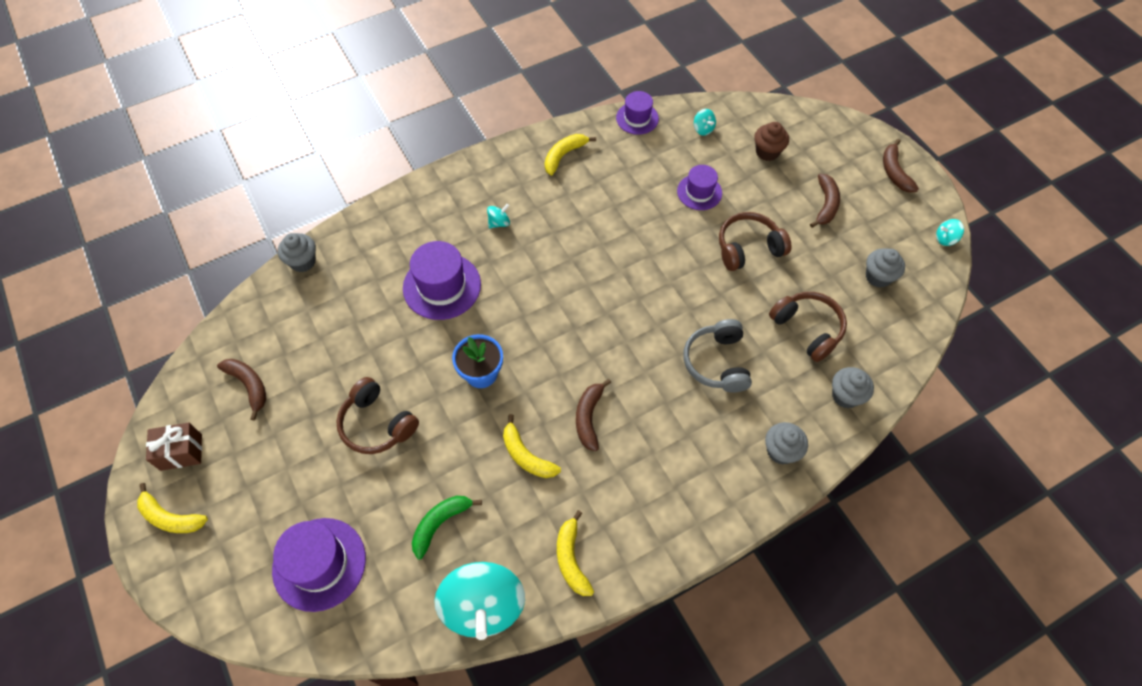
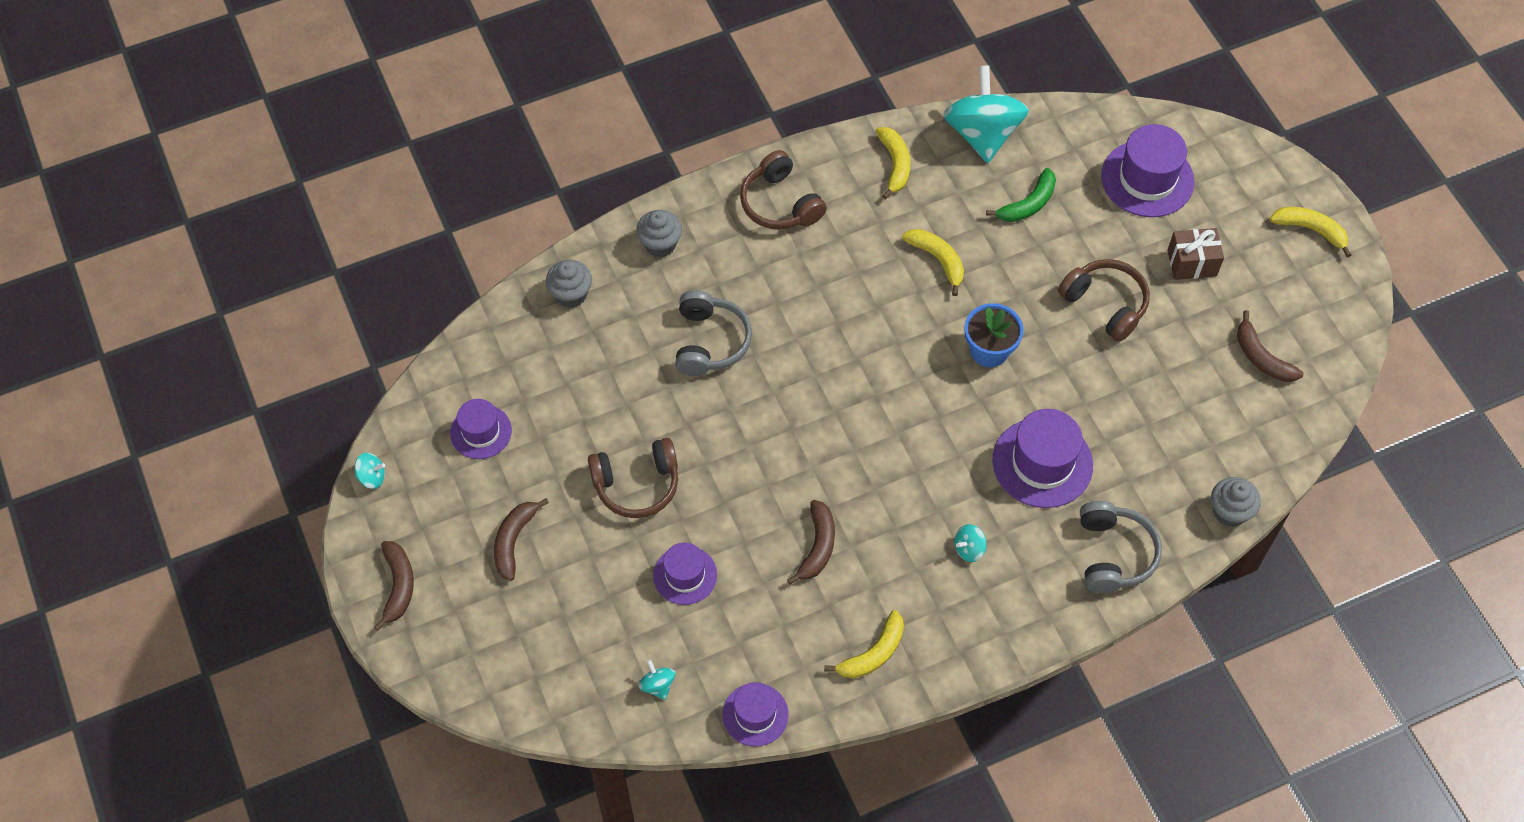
camera: 175 degrees left, 0 degrees up
brown gift [146,423,202,471] -> brown gift moved to [1167,228,1224,280]
brown banana [576,379,611,451] -> brown banana moved to [787,500,835,585]
brown cupcake [754,122,789,161] -> none
brown headphones [769,292,847,362] -> brown headphones moved to [740,150,827,230]
grey cupcake [866,248,905,288] -> purple hat [450,399,512,459]
none -> grey headphones [1080,501,1162,593]

